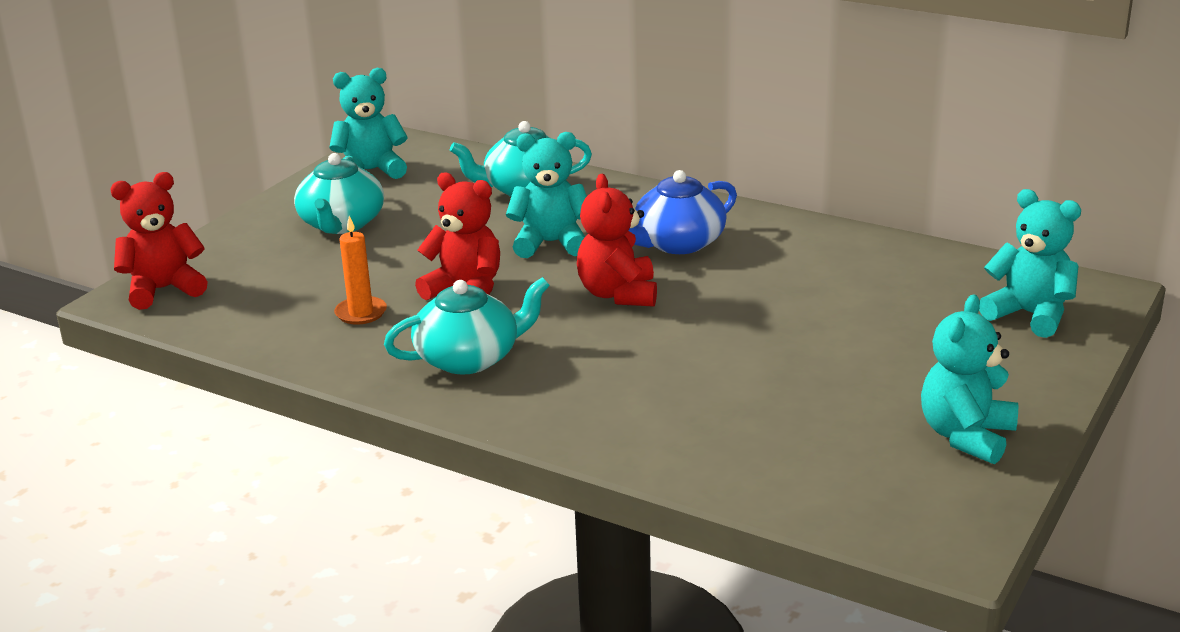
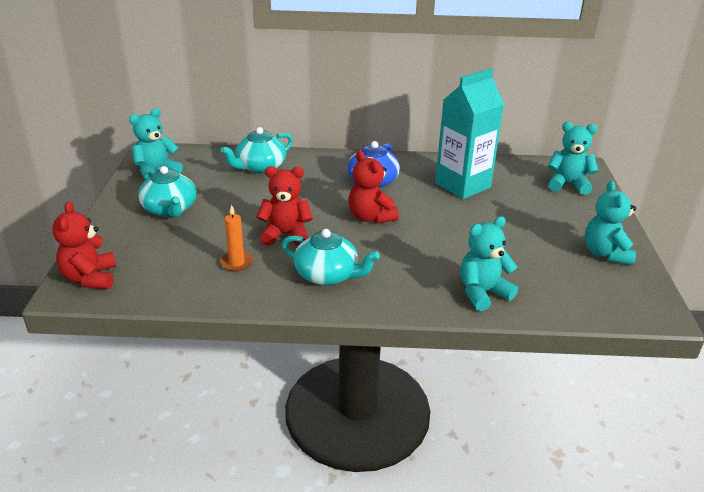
camera: 30 degrees left, 5 degrees up
red teddy bear [110,172,208,310] -> red teddy bear turned 45 degrees counterclockwise [52,201,116,289]
turquoise teapot [384,277,550,375] -> turquoise teapot turned 75 degrees clockwise [282,229,380,286]
turquoise teddy bear [506,132,587,258] -> turquoise teddy bear moved to [460,216,518,311]
none -> turquoise carton [435,68,504,199]

